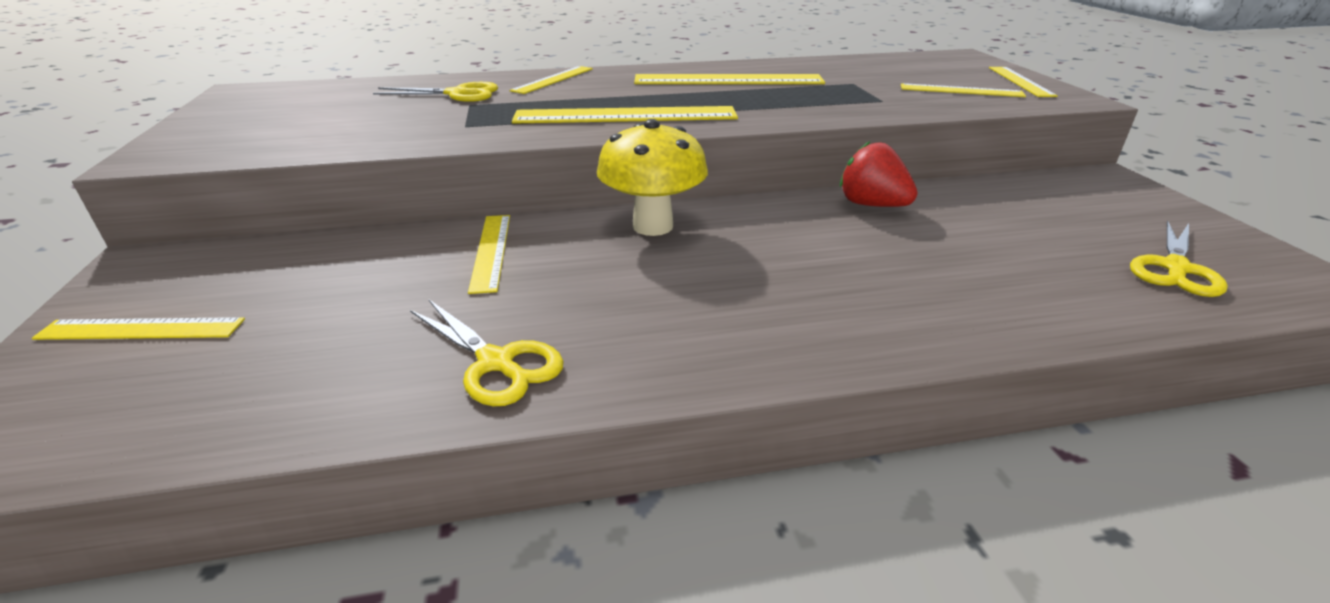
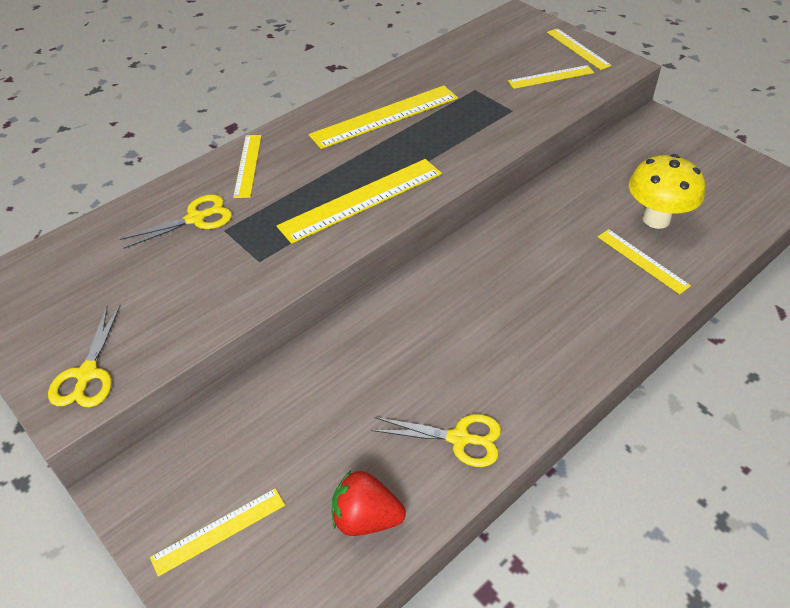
camera: 30 degrees left, 15 degrees up
yellow ruler [468,215,510,294] -> yellow ruler moved to [598,229,691,294]
yellow mushroom [597,119,708,236] -> yellow mushroom moved to [629,154,705,229]
red strawberry [840,141,918,207] -> red strawberry moved to [332,471,406,536]
yellow scissors [1130,220,1228,297] -> yellow scissors moved to [48,305,121,408]

